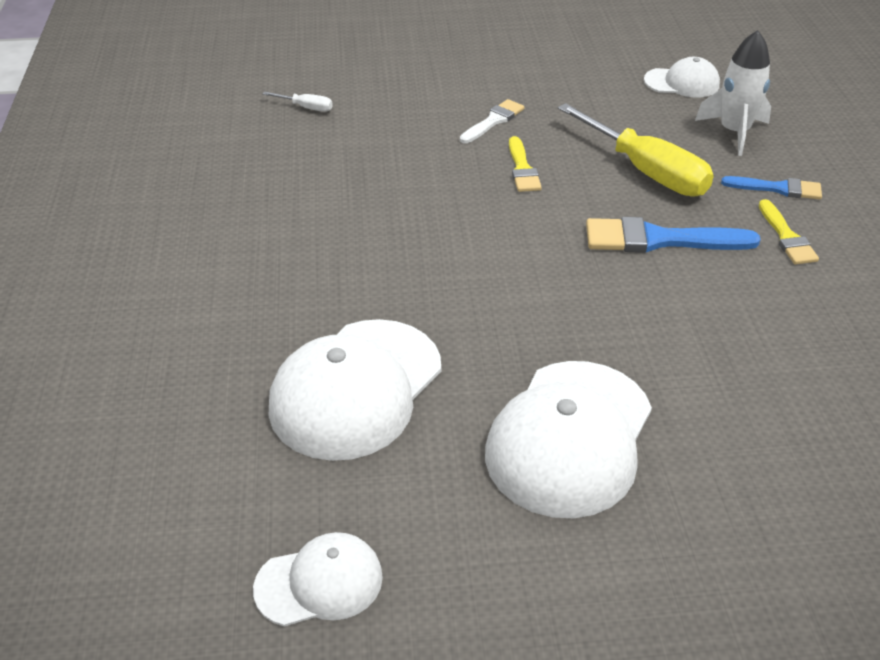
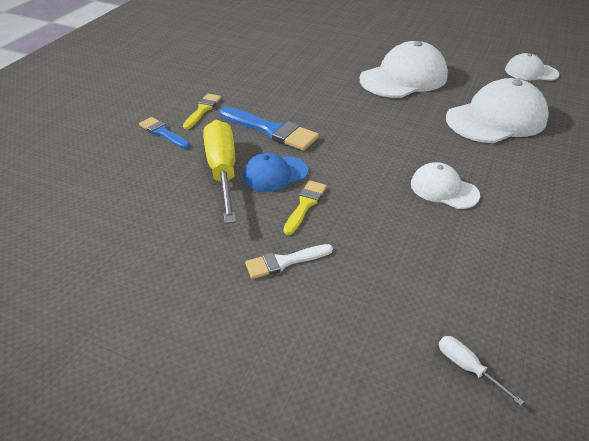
camera: 150 degrees left, 0 degrees up
white cap [644,57,720,97] -> white cap moved to [411,162,480,209]
white rocket [695,30,771,156] -> none
none -> blue cap [243,153,308,192]

